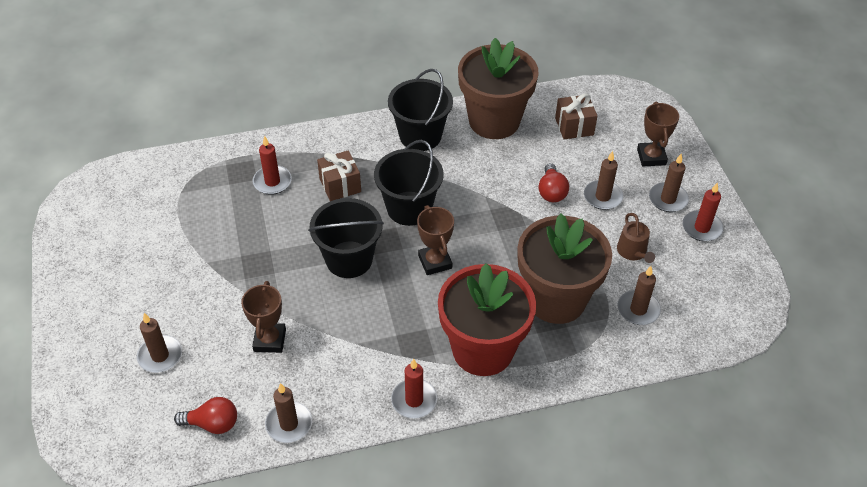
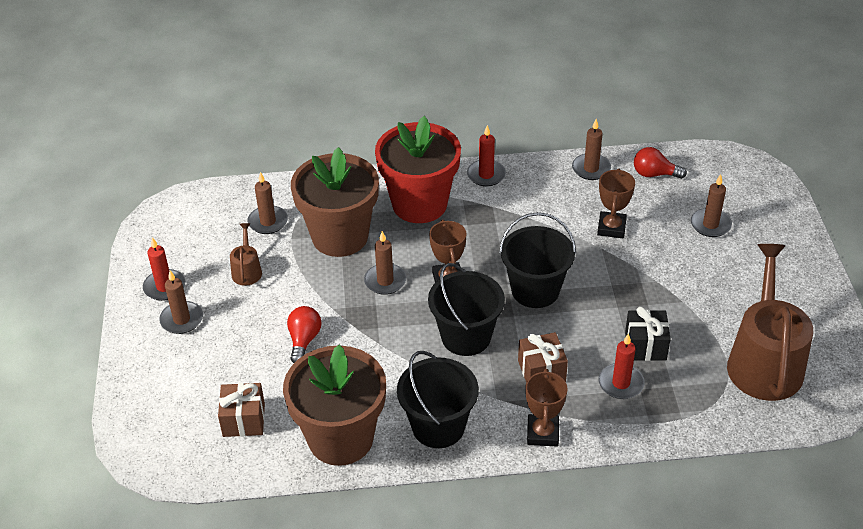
camera: 170 degrees left, 5 degrees down
brown candle [584,151,623,210] -> brown candle moved to [364,231,406,295]
brown trophy [637,102,679,166] -> brown trophy moved to [525,369,568,446]
none -> black gift [625,307,671,361]
none -> brown watering can [727,244,813,401]

